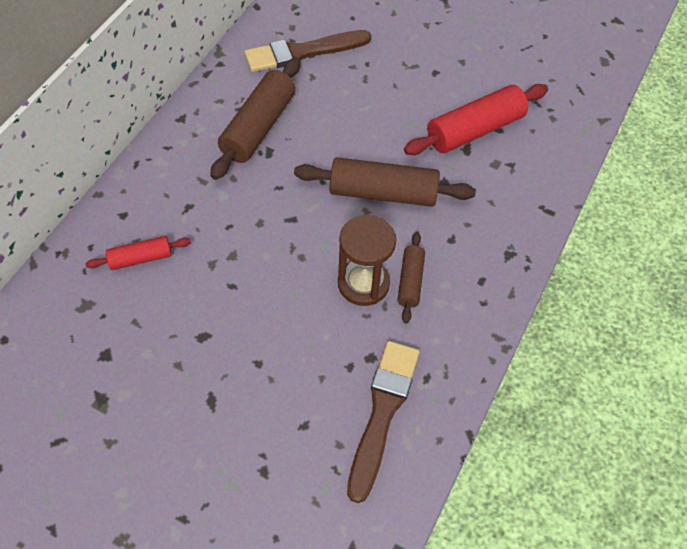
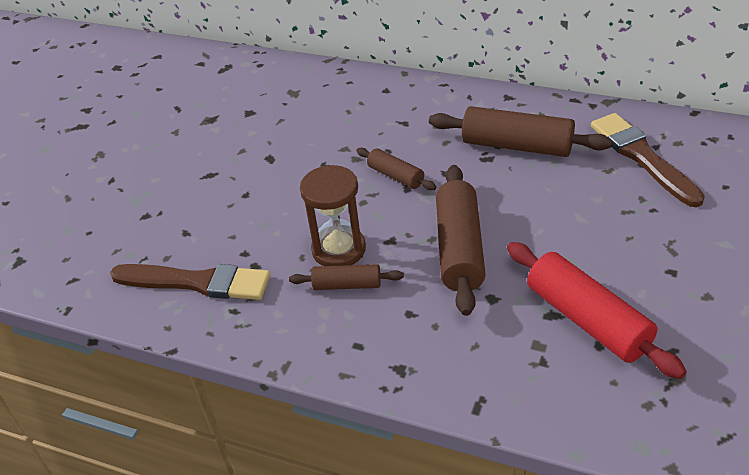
camera: 90 degrees right, 15 degrees down
red rolling pin [85,236,191,270] -> none
none -> brown rolling pin [356,148,436,190]

